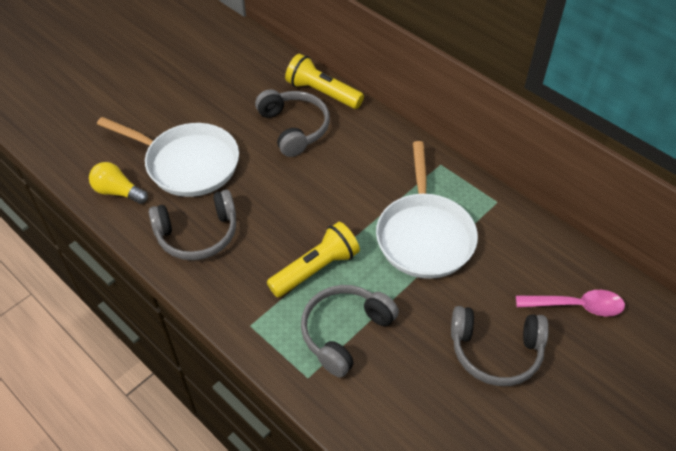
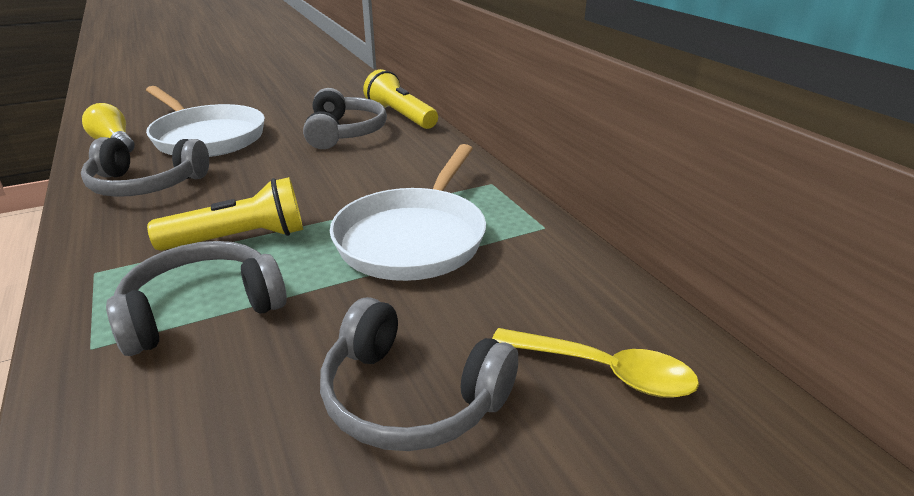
camera: 20 degrees right, 20 degrees down
pink spoon [516,290,625,317] -> yellow spoon [492,328,699,398]

